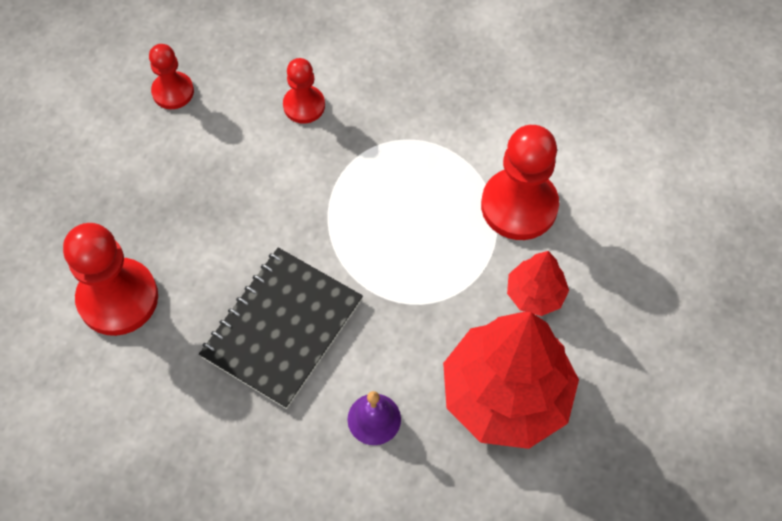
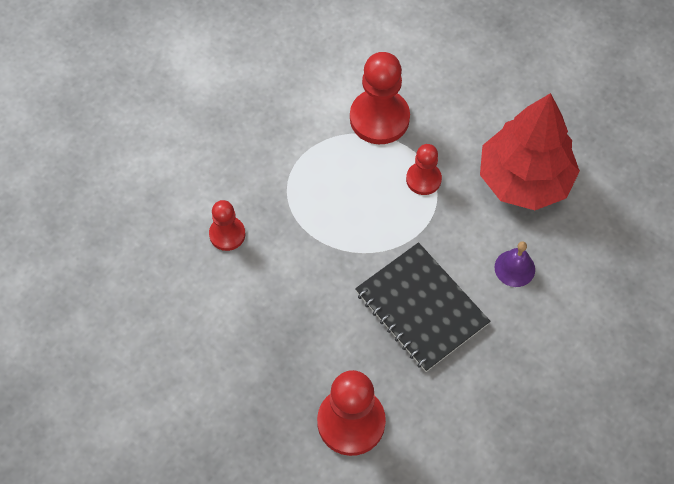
camera: 70 degrees left, 0 degrees up
red pawn [149,44,194,109] -> red pawn moved to [406,144,442,195]
red tree [507,251,569,316] -> none

